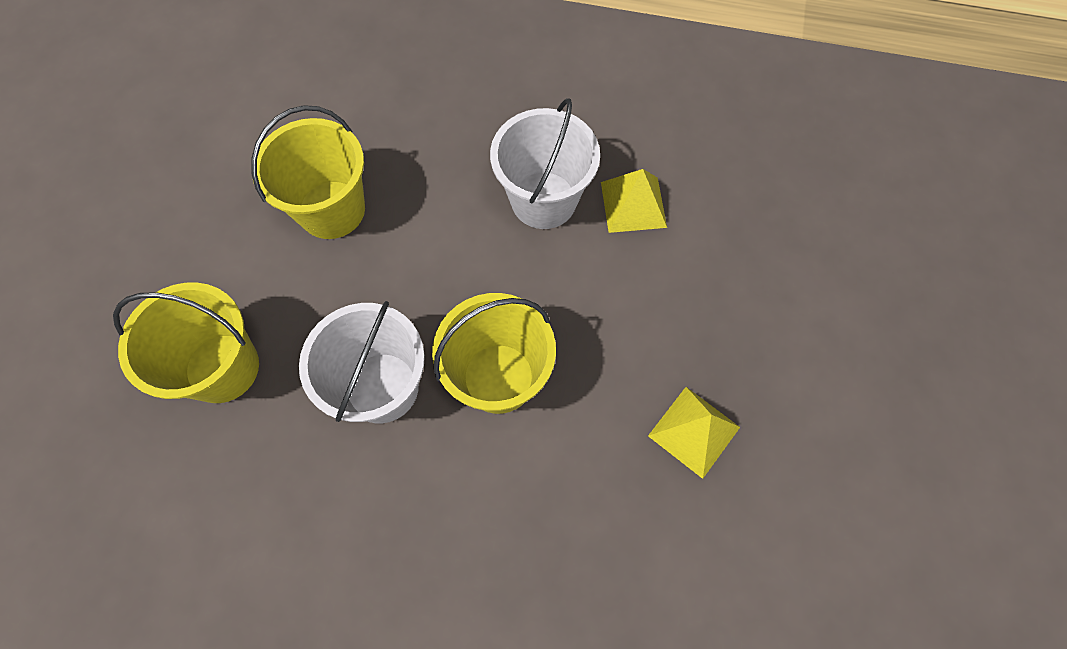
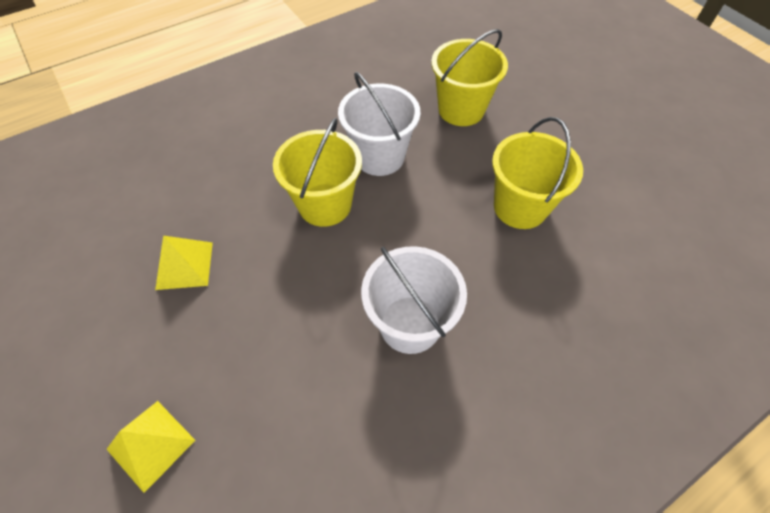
camera: 135 degrees right, 10 degrees down
yellow pyramid [601,169,667,233] -> yellow pyramid moved to [107,401,195,493]

